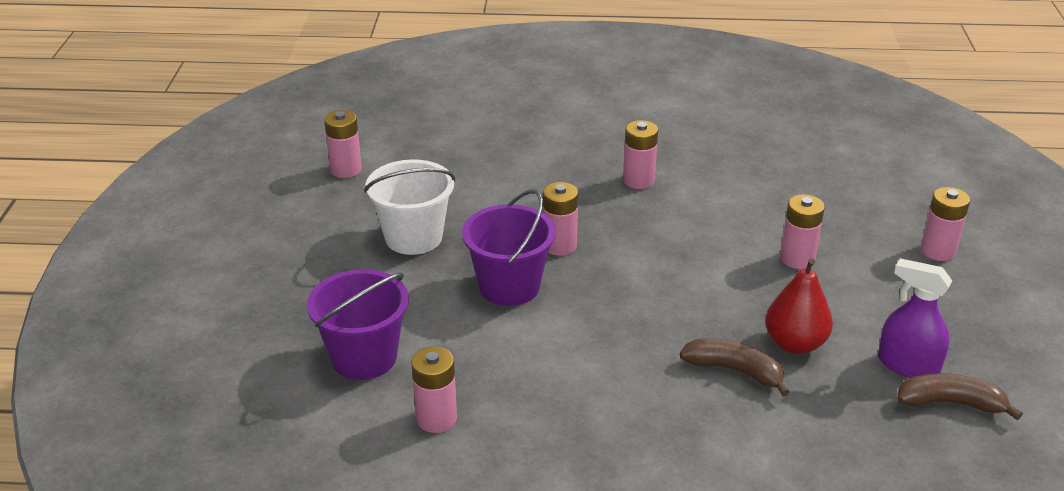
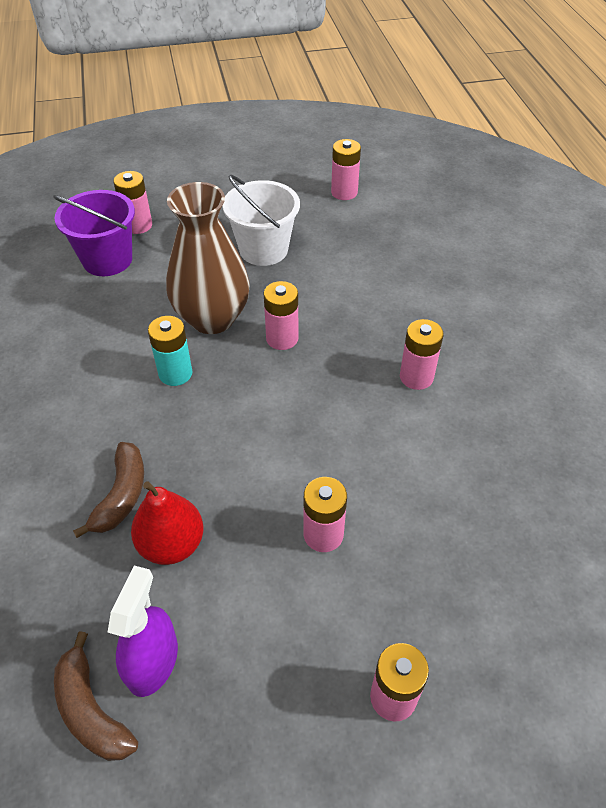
camera: 75 degrees right, 15 degrees up
pink battery [411,347,457,433] -> pink battery moved to [113,171,152,234]
purple bucket [462,189,556,306] -> brown vase [166,182,249,334]
brown banana [897,373,1023,420] -> brown banana turned 150 degrees clockwise [54,631,138,761]
none -> turquoise battery [148,316,192,386]

